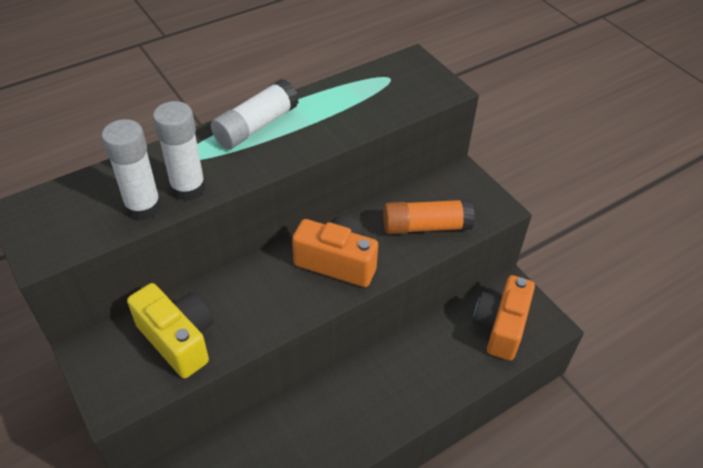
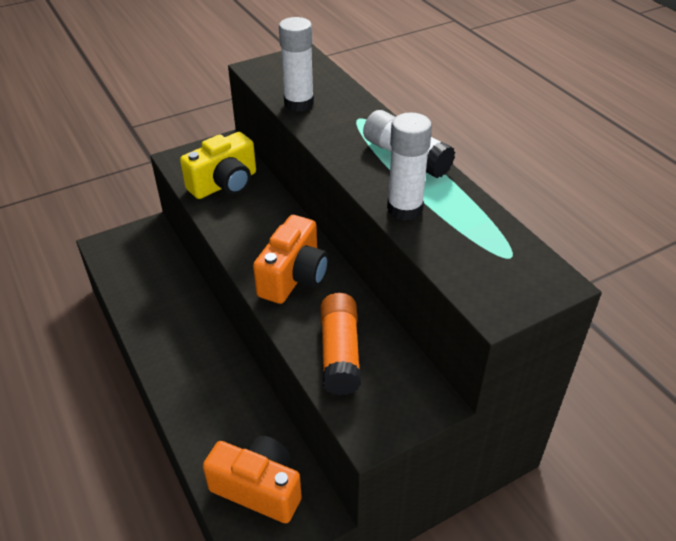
camera: 95 degrees right, 5 degrees down
white glue stick [153,101,206,201] -> white glue stick moved to [387,112,432,221]

